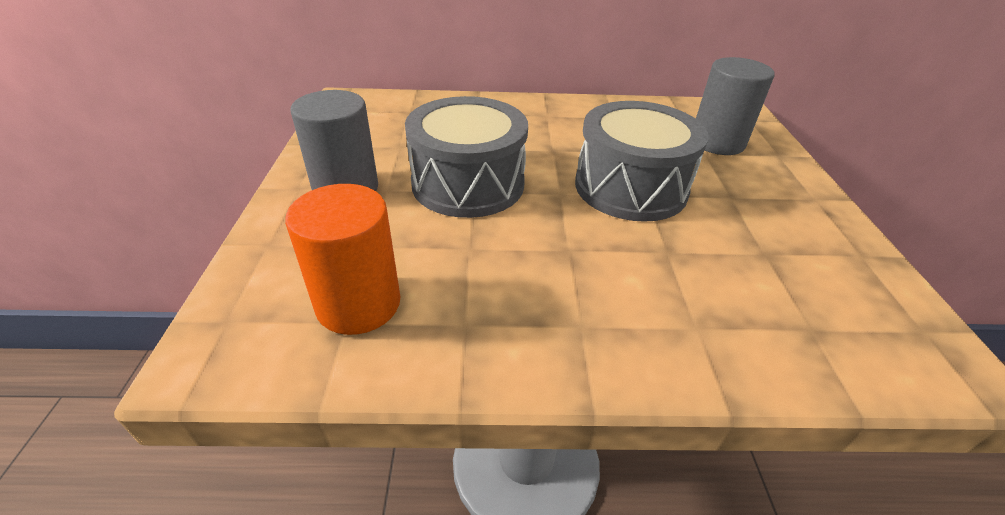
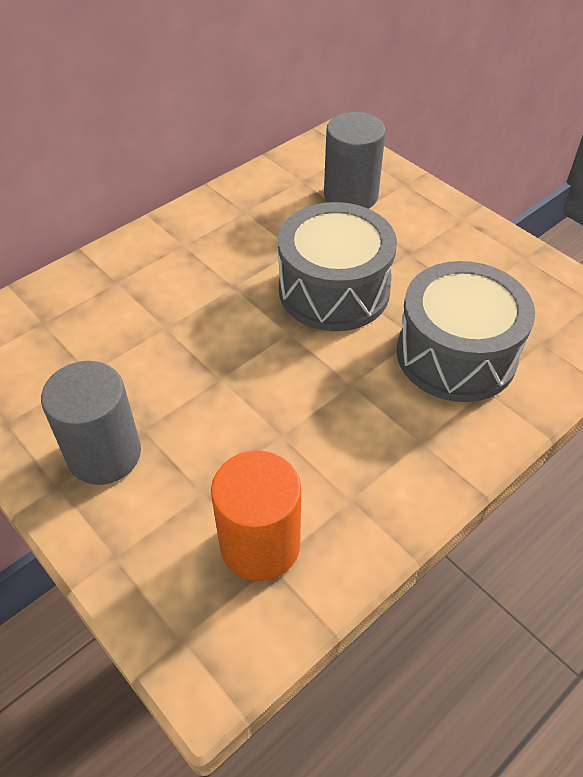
camera: 40 degrees left, 10 degrees up
grey drum [405,96,528,218] -> grey drum moved to [397,261,535,402]

